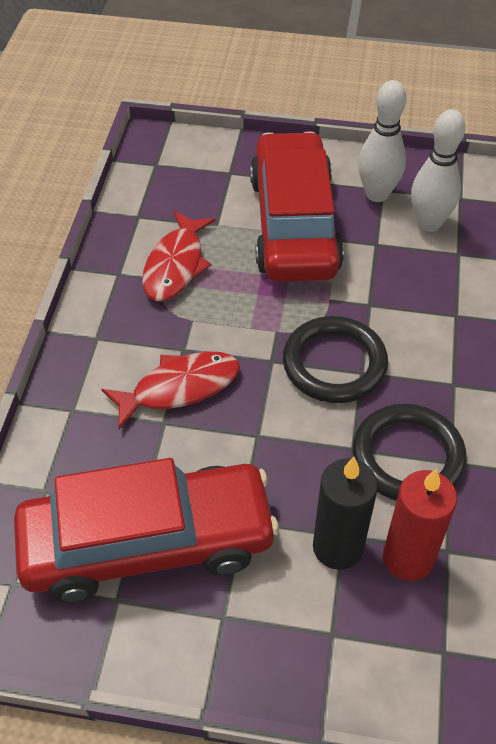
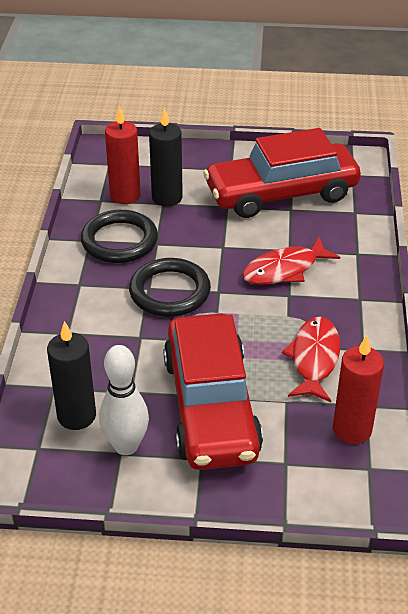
camera: 175 degrees right, 10 degrees down
white bowling pin [411,109,465,232] -> black candle [47,321,96,430]
none -> red candle [333,336,384,444]

